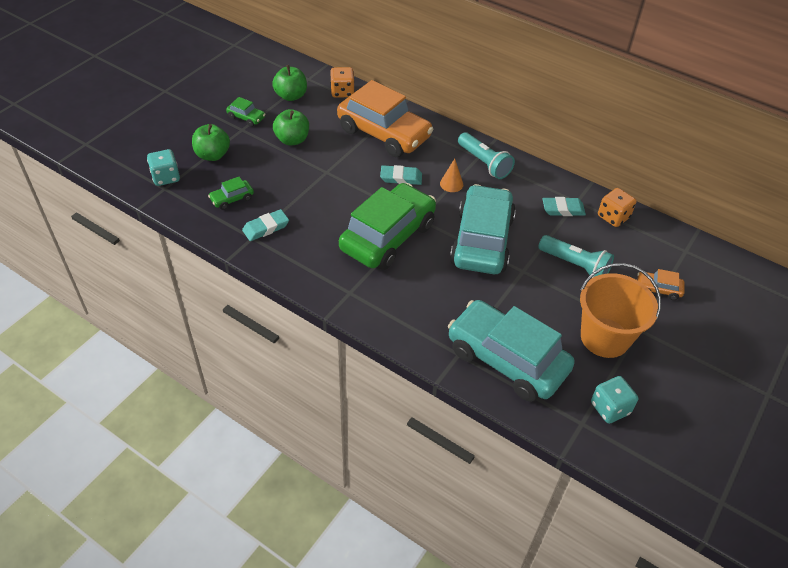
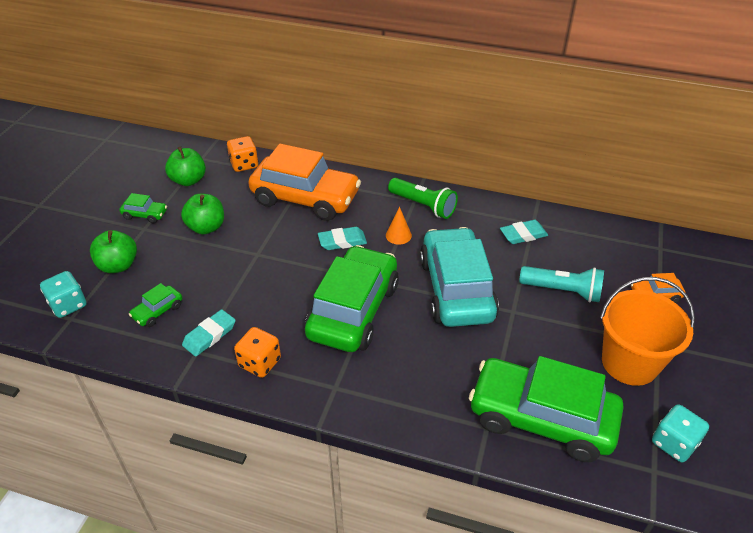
camera: 15 degrees left, 5 degrees down
turquoise car [448,300,575,402] -> green car [469,356,624,462]
turquoise flashlight [458,132,515,179] -> green flashlight [388,178,458,219]
orange dice [598,188,636,227] -> orange dice moved to [234,327,281,378]

